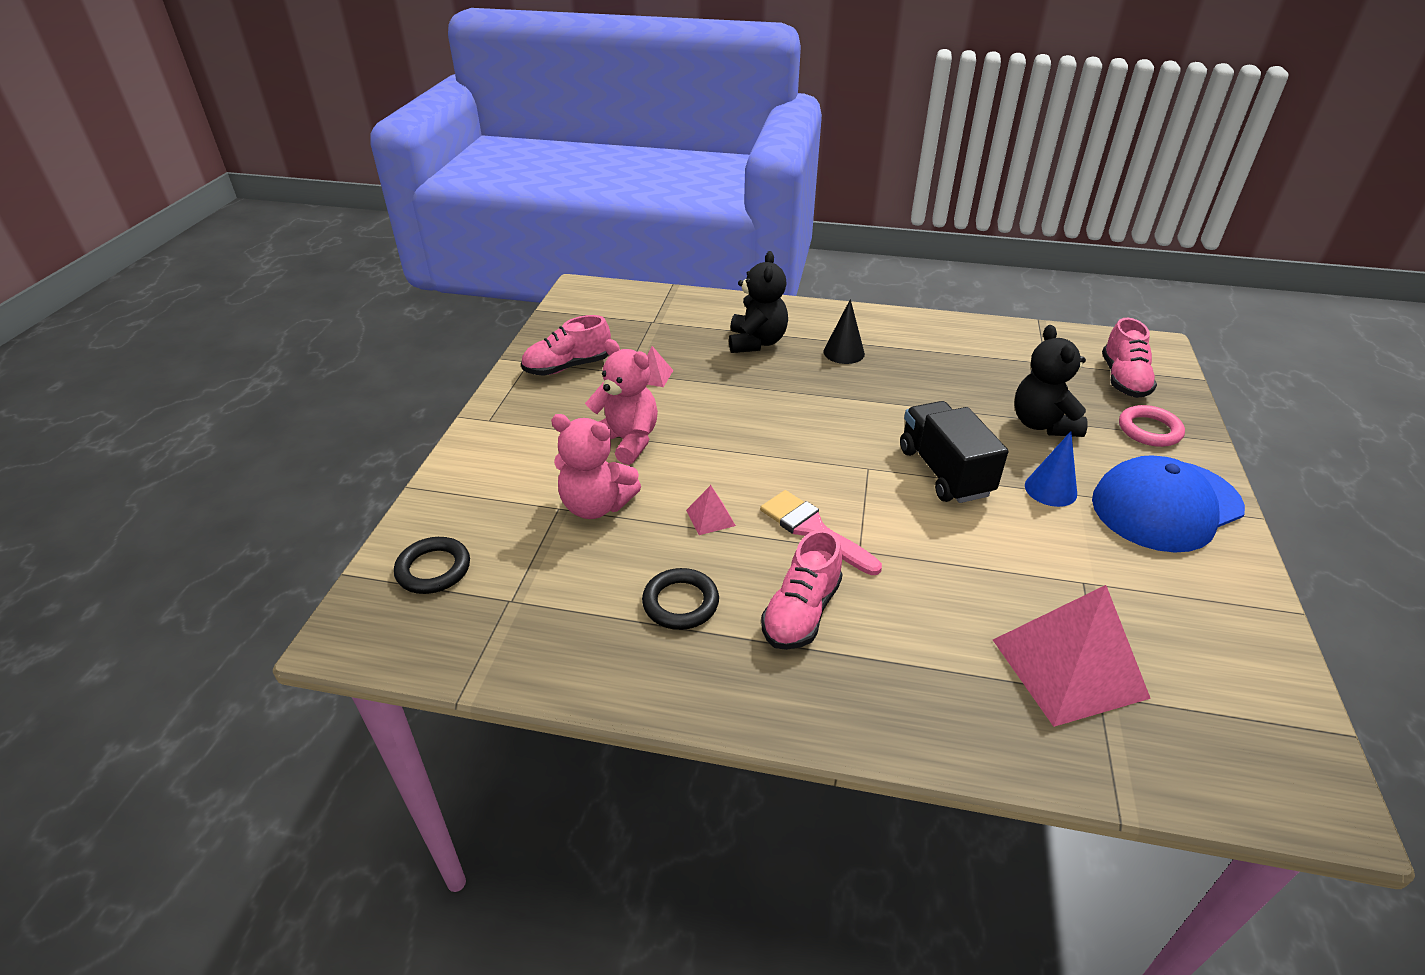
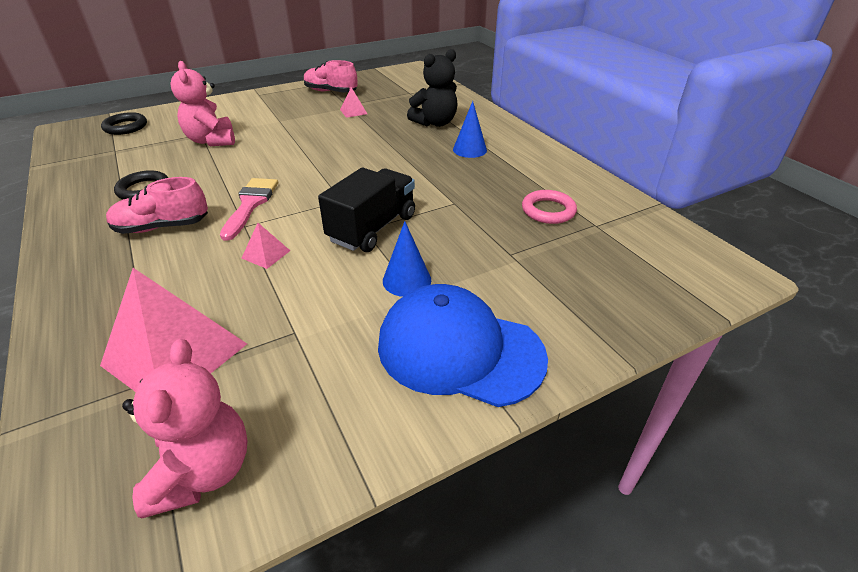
camera: 50 degrees right, 0 degrees up
pink teddy bear [585,339,658,465] -> pink teddy bear moved to [122,339,248,518]
pink pyramid [686,485,736,535] -> pink pyramid moved to [242,223,290,269]
black cone [823,299,865,364] -> blue cone [453,101,487,158]
black teddy bear [1015,325,1088,437] -> none
pink shoe [1102,318,1157,398] -> none
pink ring [1119,405,1185,447] -> pink ring moved to [522,190,577,224]

